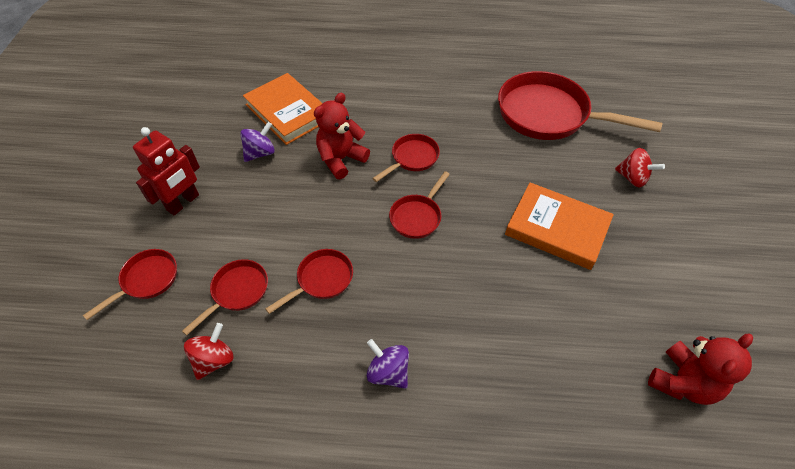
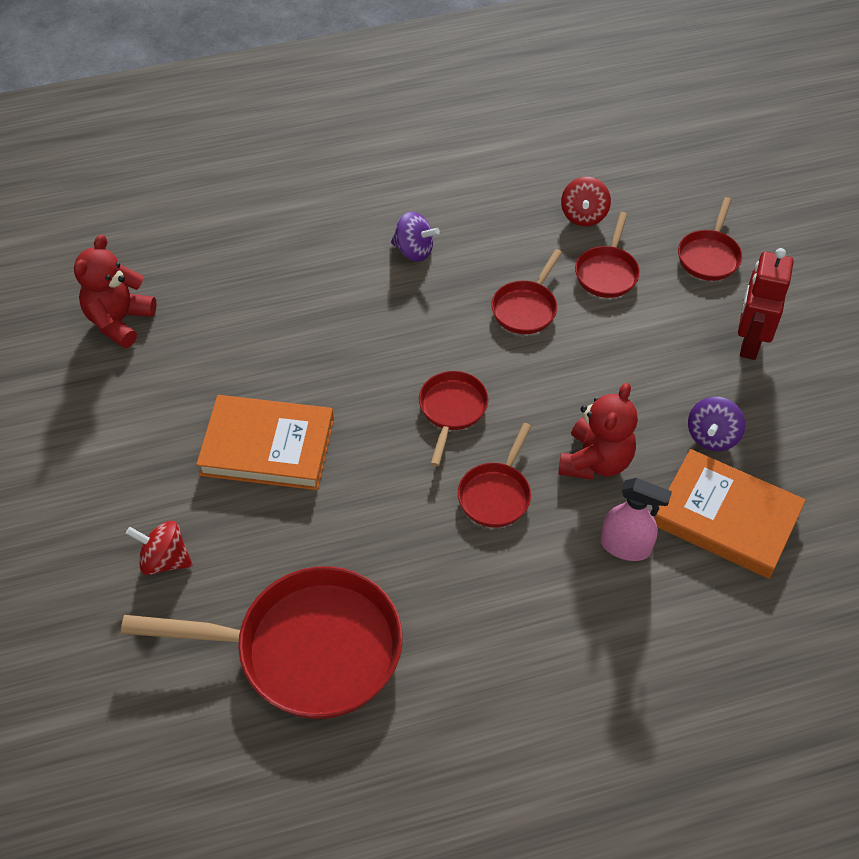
camera: 160 degrees right, 0 degrees up
none -> pink spray bottle [601,478,672,561]

